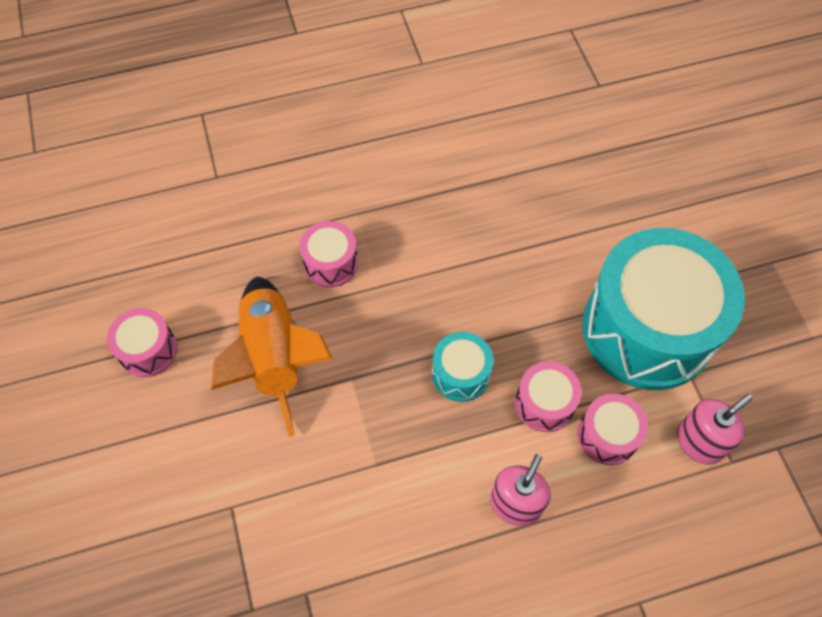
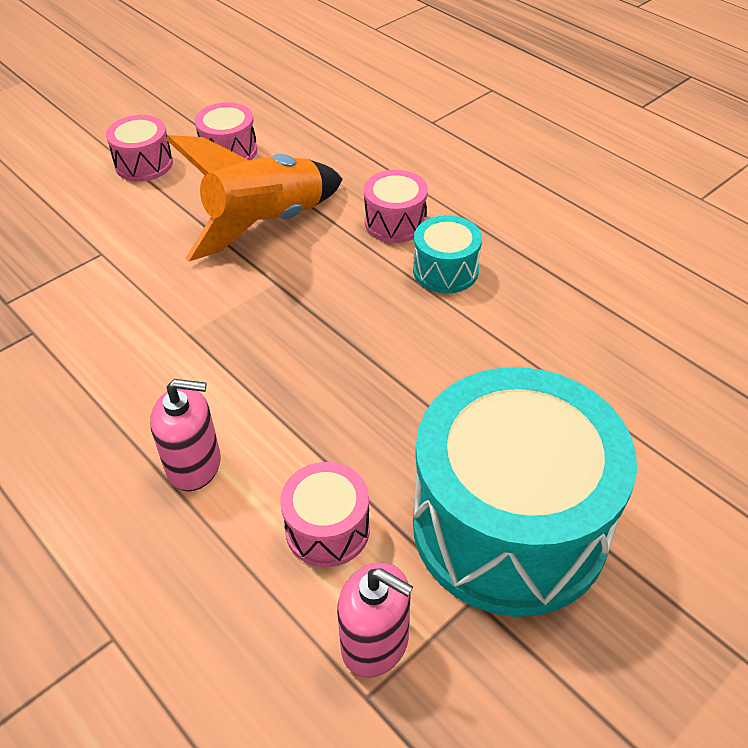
camera: 65 degrees right, 15 degrees down
turquoise drum [432,332,493,402] -> turquoise drum moved to [413,215,482,293]
pink drum [515,361,581,432] -> pink drum moved to [106,115,173,182]

